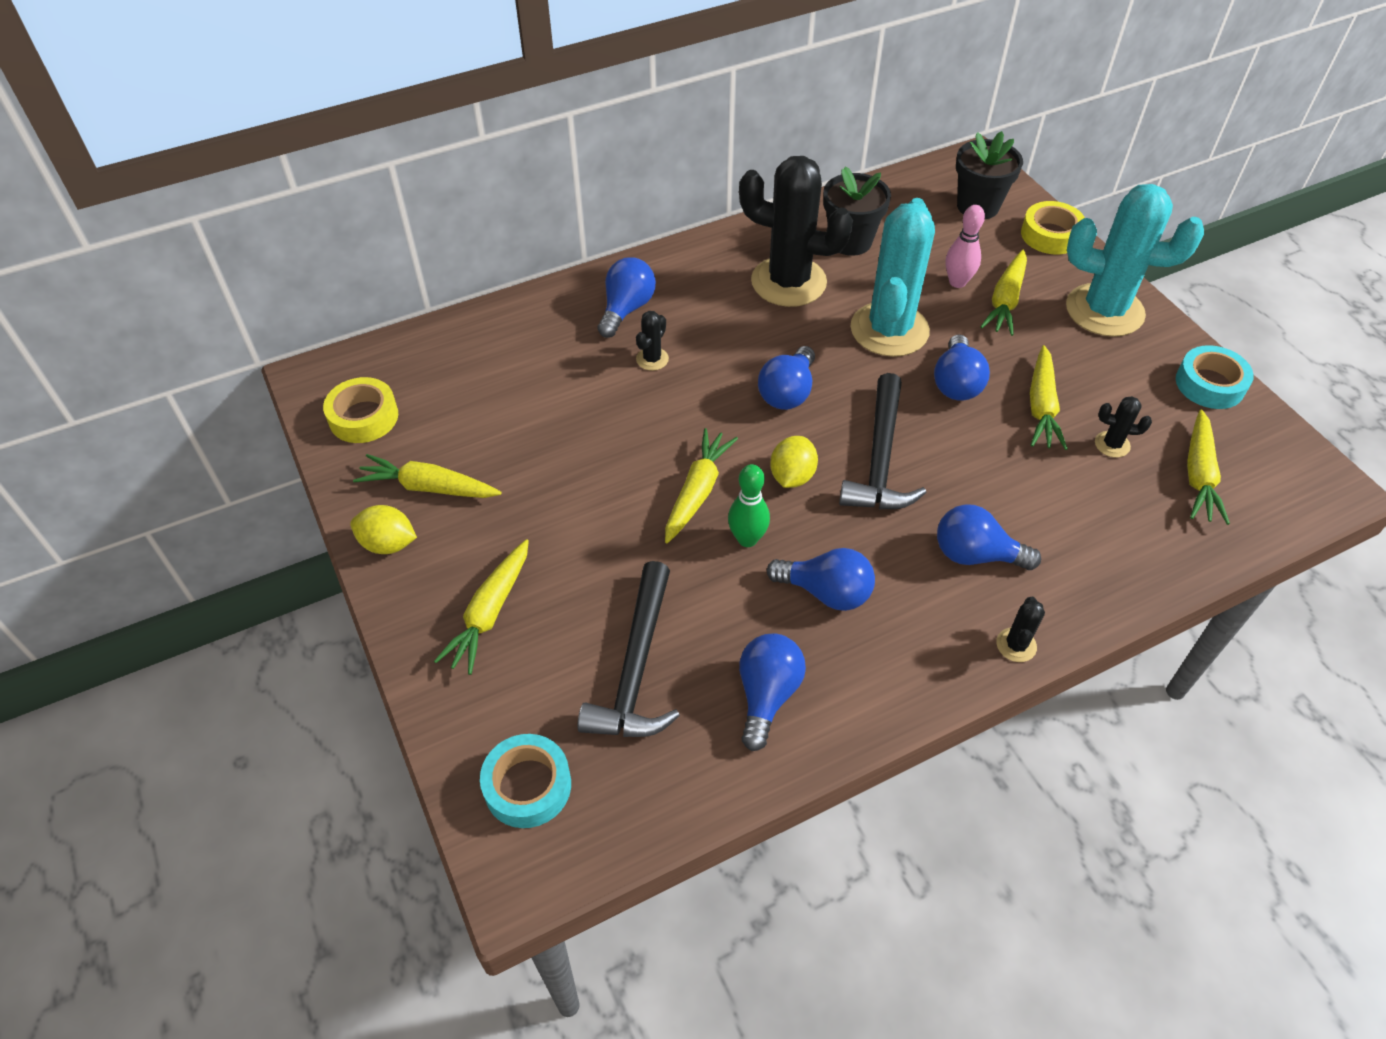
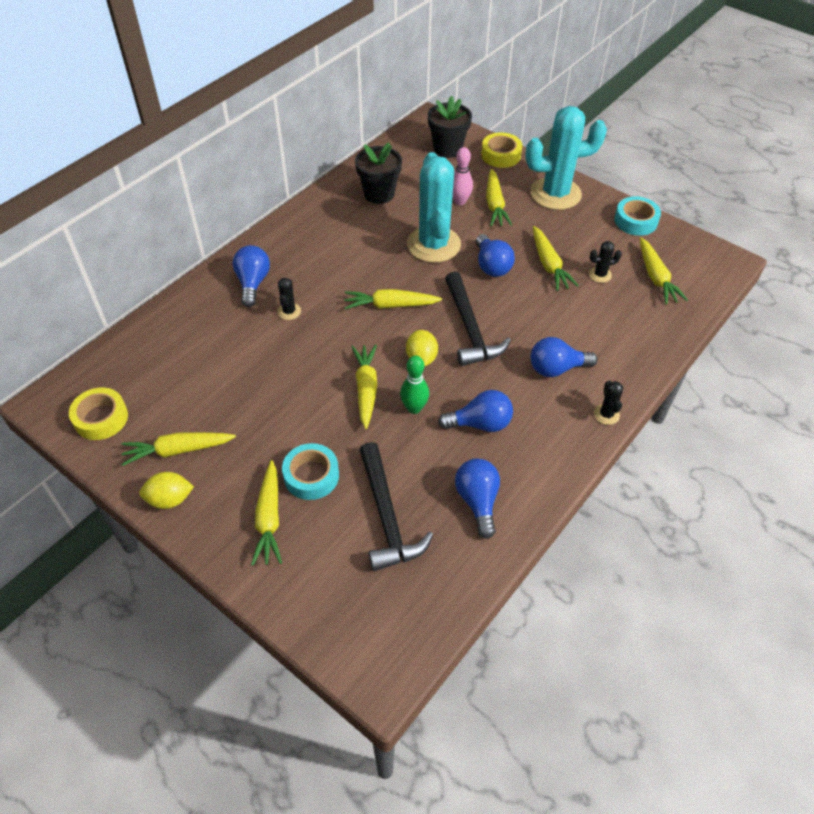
camera: 25 degrees left, 0 degrees up
turquoise tape [480,734,571,828] -> turquoise tape moved to [282,443,339,500]
black cactus [739,156,853,307] -> none
blue light bulb [758,346,815,410] -> yellow carrot [345,289,442,309]

